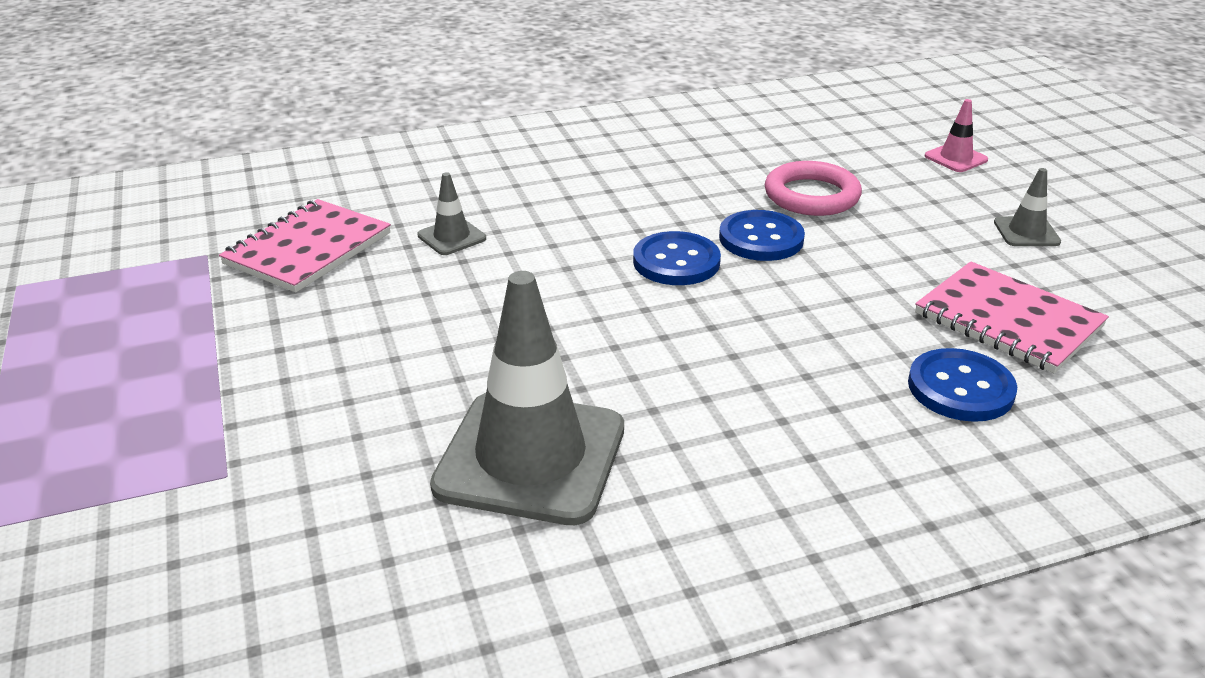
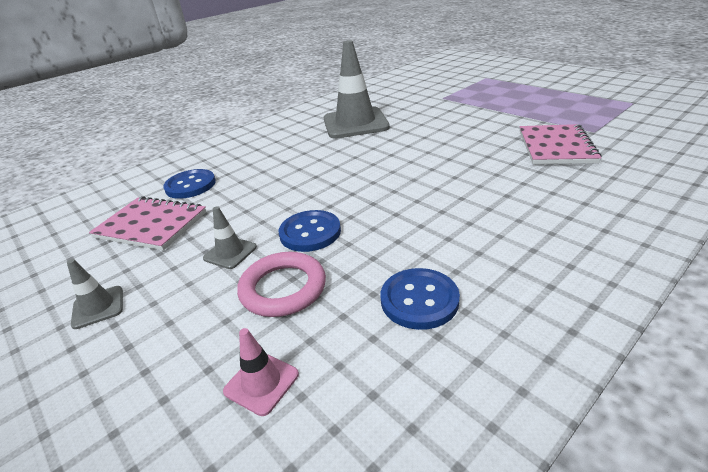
camera: 160 degrees right, 0 degrees up
grey traffic cone [418,172,486,255] -> grey traffic cone moved to [203,206,257,269]
blue button [633,231,721,285] -> blue button moved to [381,268,460,330]
pink traffic cone [925,99,988,172] -> pink traffic cone moved to [223,328,299,416]

